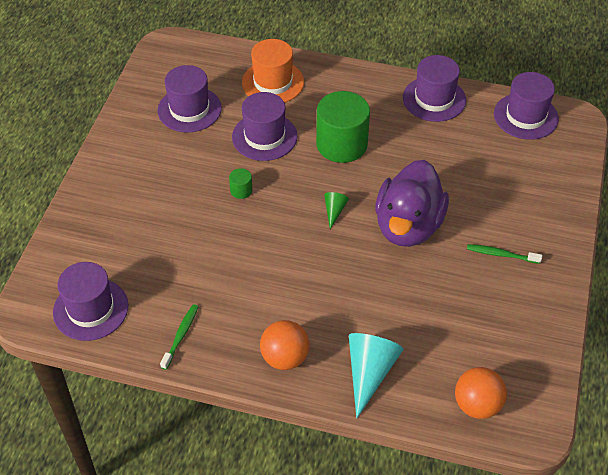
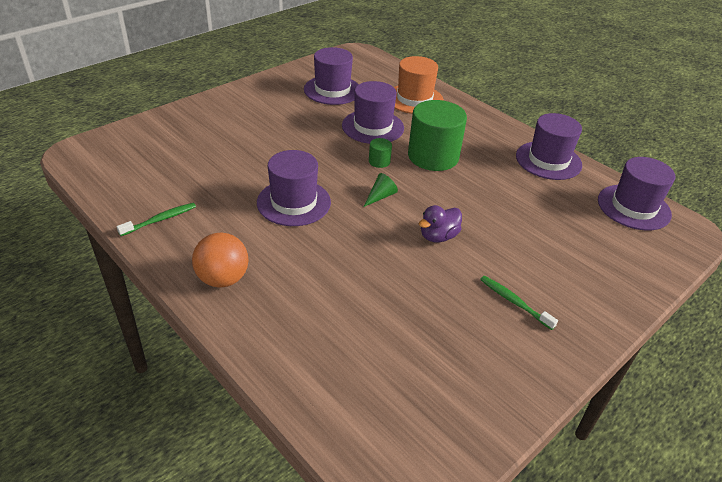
camera: 30 degrees right, 10 degrees down
purple hat [53,262,128,341] -> purple hat moved to [257,150,331,226]
green cylinder [229,168,252,199] -> green cylinder moved to [369,138,392,168]
turquoise cone [349,333,403,419] -> none
purple duck [375,160,449,247] -> purple duck [419,205,462,242], size x0.46
orange ball [455,367,507,419] -> none

